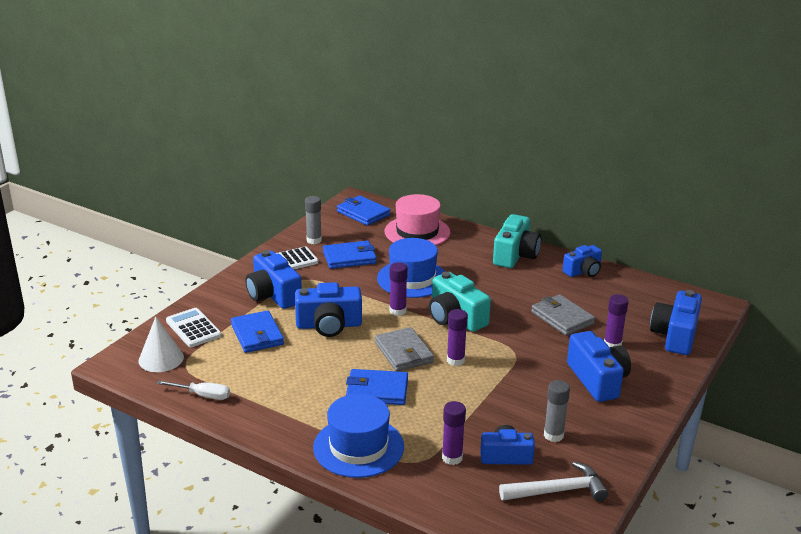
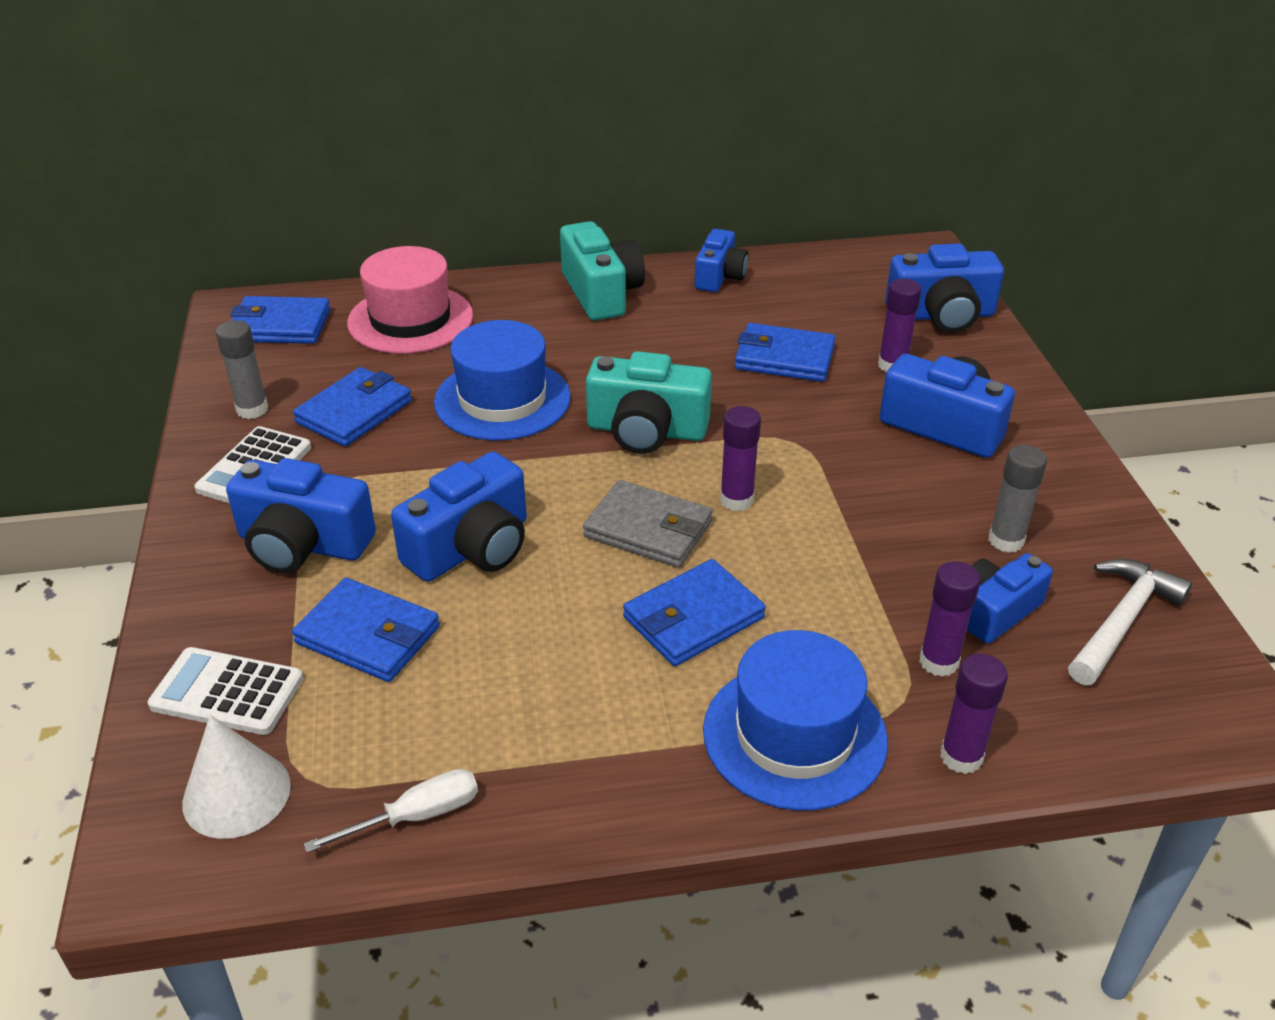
camera: 40 degrees left, 10 degrees up
purple glue stick [390,262,408,316] -> purple glue stick moved to [940,654,1008,774]
grey wallet [531,294,595,336] -> blue wallet [735,323,835,382]
blue camera [650,290,702,355] -> blue camera turned 75 degrees counterclockwise [885,244,1004,333]

